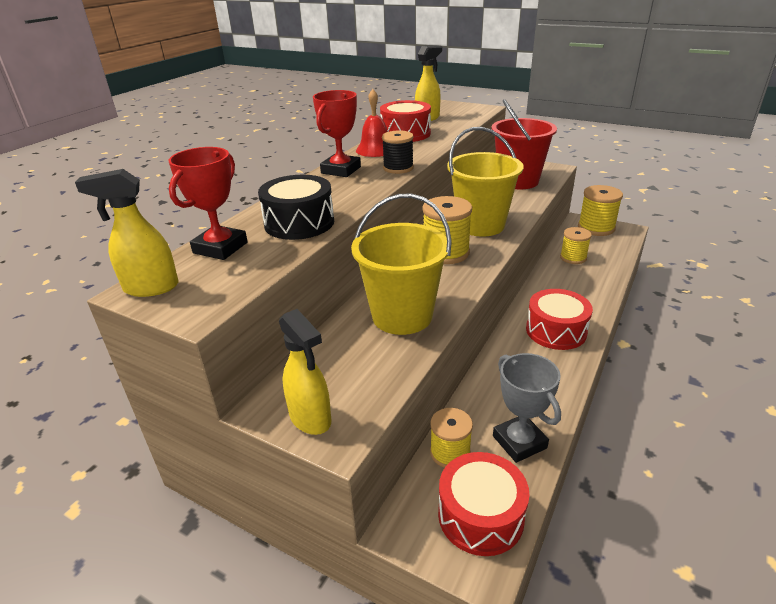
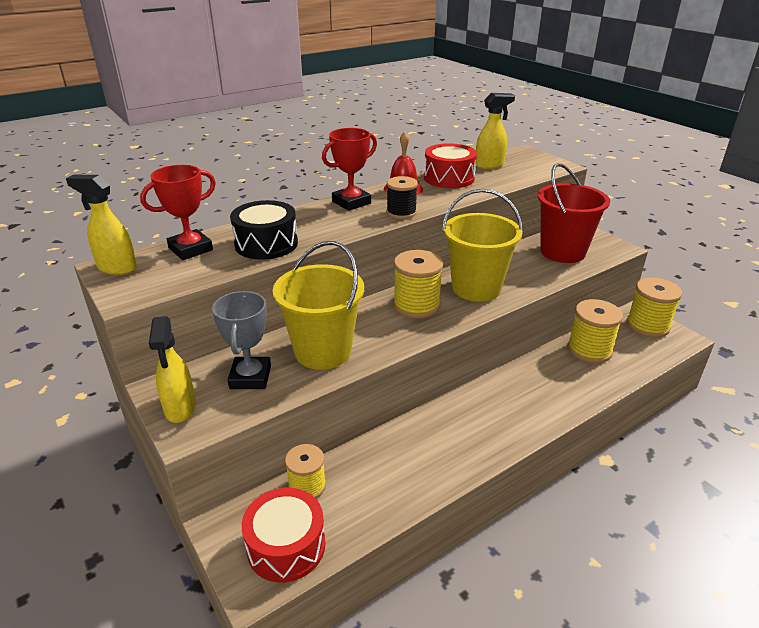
camera: 25 degrees right, 0 degrees up
grey trophy [493,353,561,463] -> grey trophy moved to [212,291,271,389]
red drum [526,289,593,350] -> none
yellow spool [560,227,592,264] -> yellow spool [567,299,623,363], size x1.51

